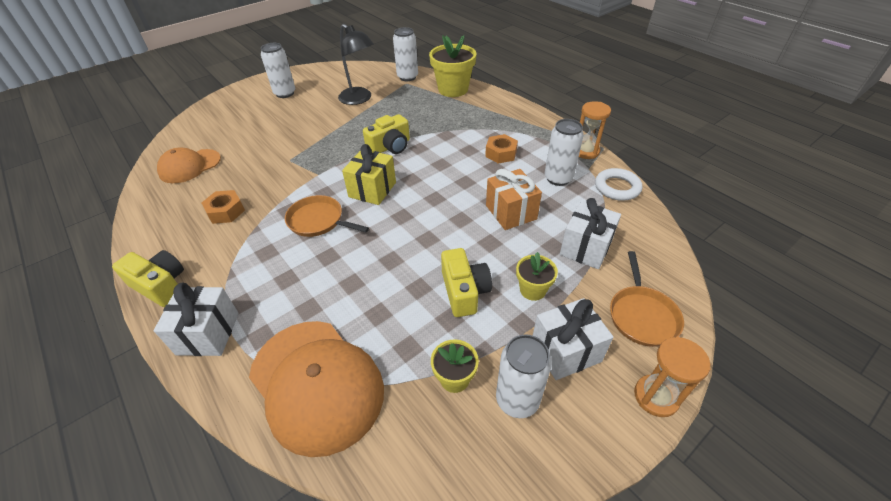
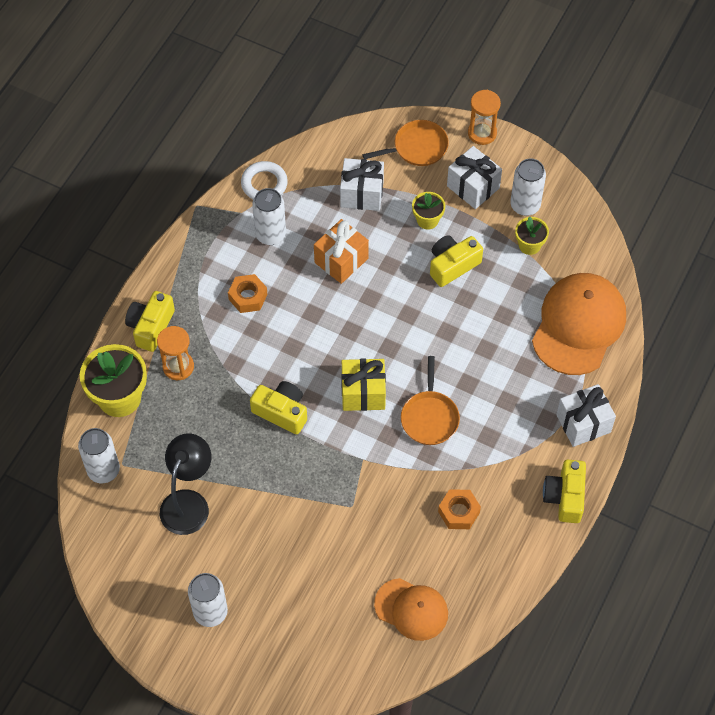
camera: 115 degrees left, 15 degrees up
orange hourglass [579,101,611,159] -> orange hourglass moved to [157,326,194,380]
none -> yellow camera [125,291,175,352]

